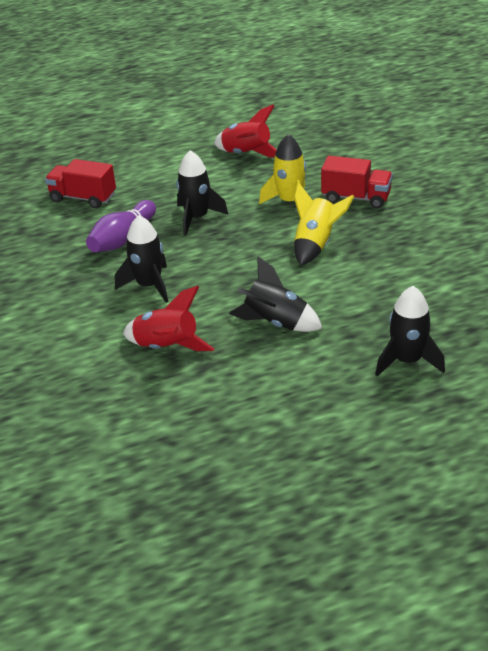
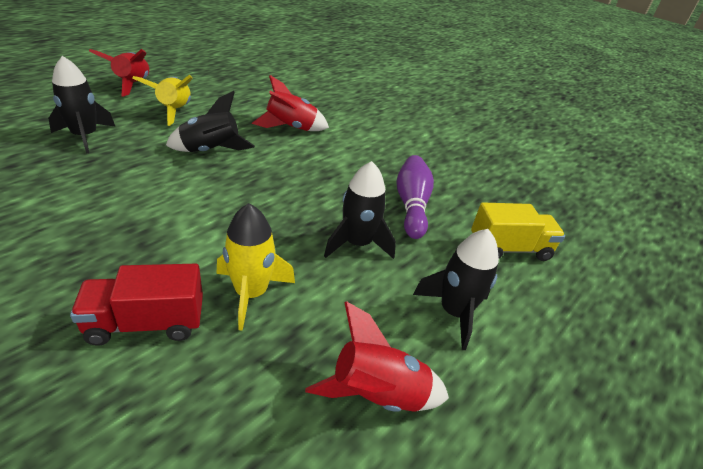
camera: 145 degrees right, 0 degrees up
red truck [45,159,116,208] -> yellow truck [471,203,565,261]
black rocket [115,215,168,303] -> black rocket moved to [413,229,499,350]
yellow rocket [294,182,354,266] -> yellow rocket moved to [132,75,193,126]
none -> red rocket [89,49,149,96]

